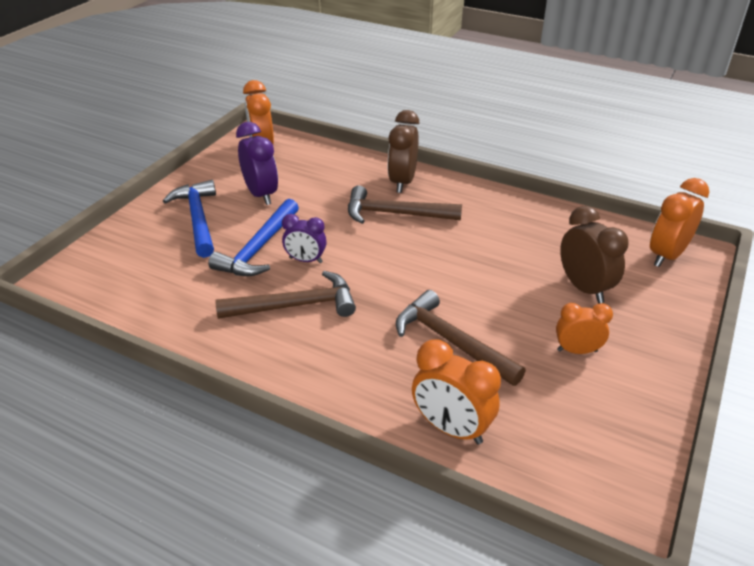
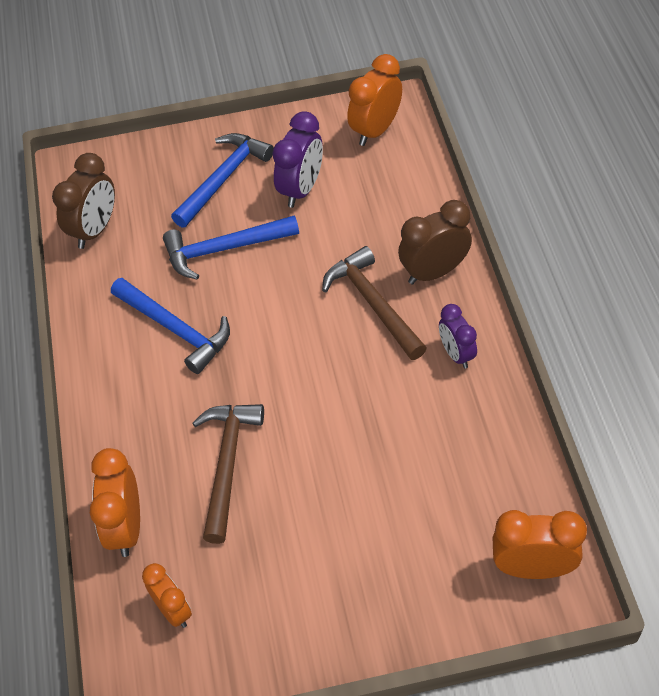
camera: 55 degrees right, 15 degrees up
brown hammer [215,271,356,319] -> blue hammer [111,278,230,374]
purple clock [282,214,327,263] -> purple clock moved to [439,304,477,369]
orange clock [556,303,613,354] -> orange clock moved to [142,563,192,628]
brown clock [560,206,629,304] -> brown clock moved to [52,153,115,249]

